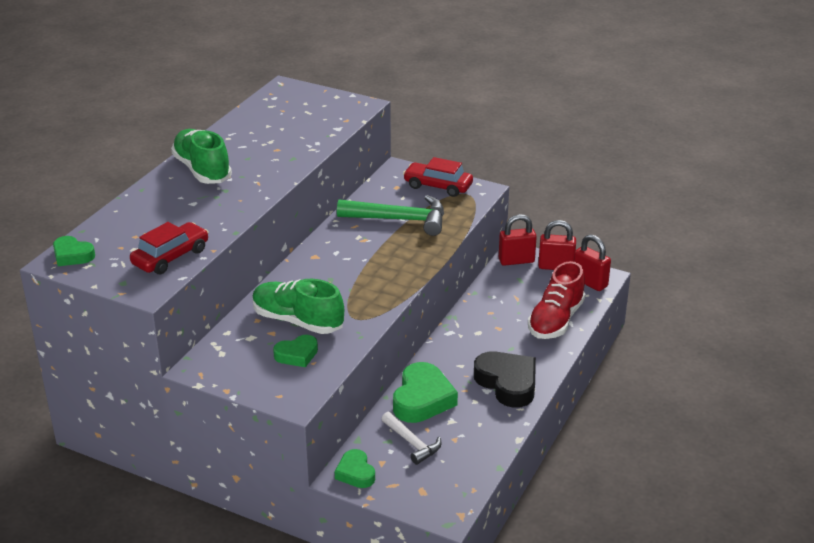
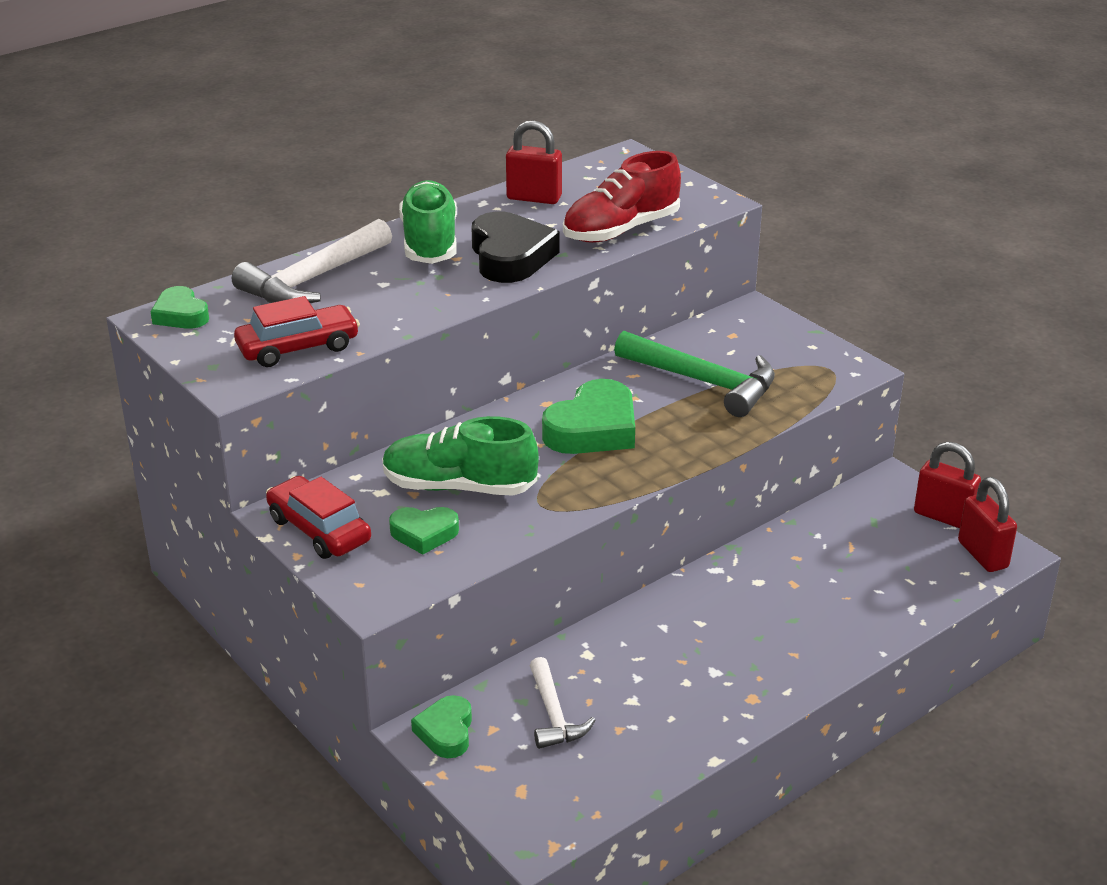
camera: 25 degrees right, 0 degrees up
green shoe [252,279,344,334] -> green shoe turned 45 degrees counterclockwise [382,416,539,496]
green heart [393,362,458,423] -> green heart moved to [542,379,635,454]
red car [403,157,473,197] -> red car moved to [266,476,371,559]
black heart [474,351,536,408] -> black heart moved to [471,212,560,283]
red padlock [499,214,537,266] -> red padlock moved to [506,120,562,204]
red shoe [528,261,585,339] -> red shoe moved to [563,151,681,243]
none -> white hammer [232,219,392,303]

